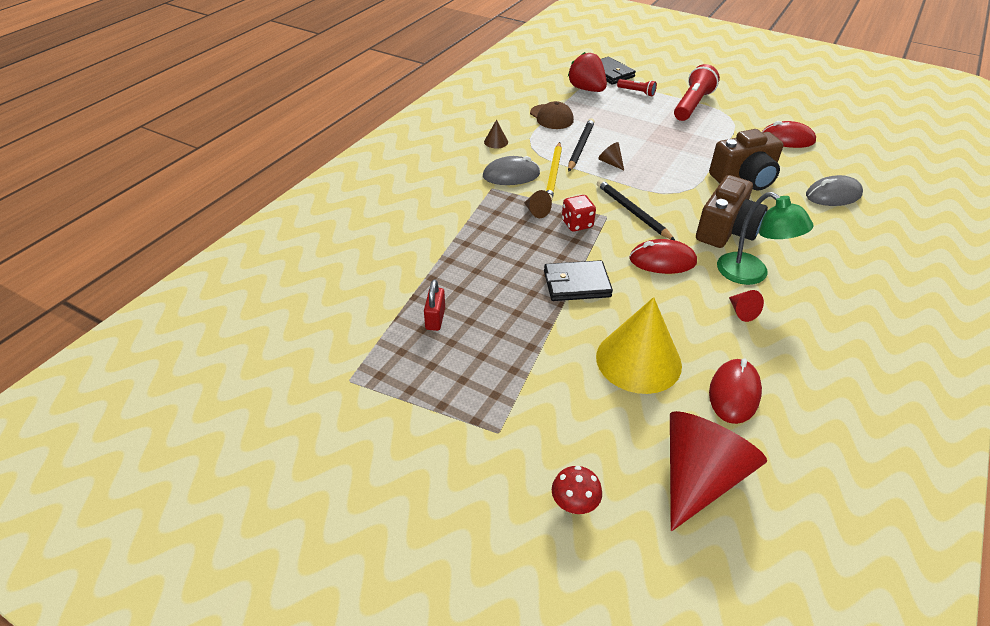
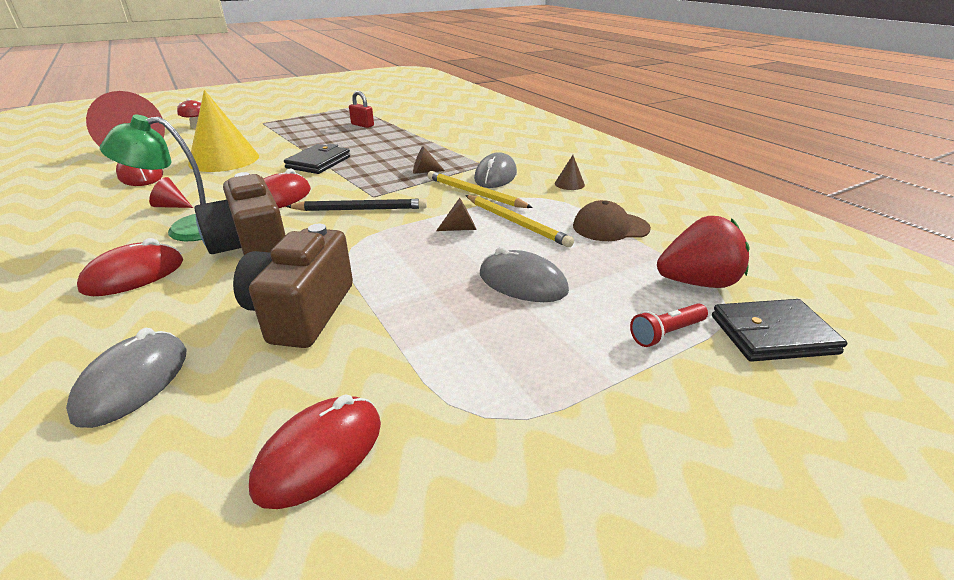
camera: 120 degrees right, 10 degrees down
red dice [562,195,596,232] -> none
black pencil [568,118,595,172] -> yellow pencil [465,195,574,247]
red flashlight [674,64,720,121] -> none
none -> red mouse [77,238,183,296]
none -> grey mouse [480,247,569,302]

